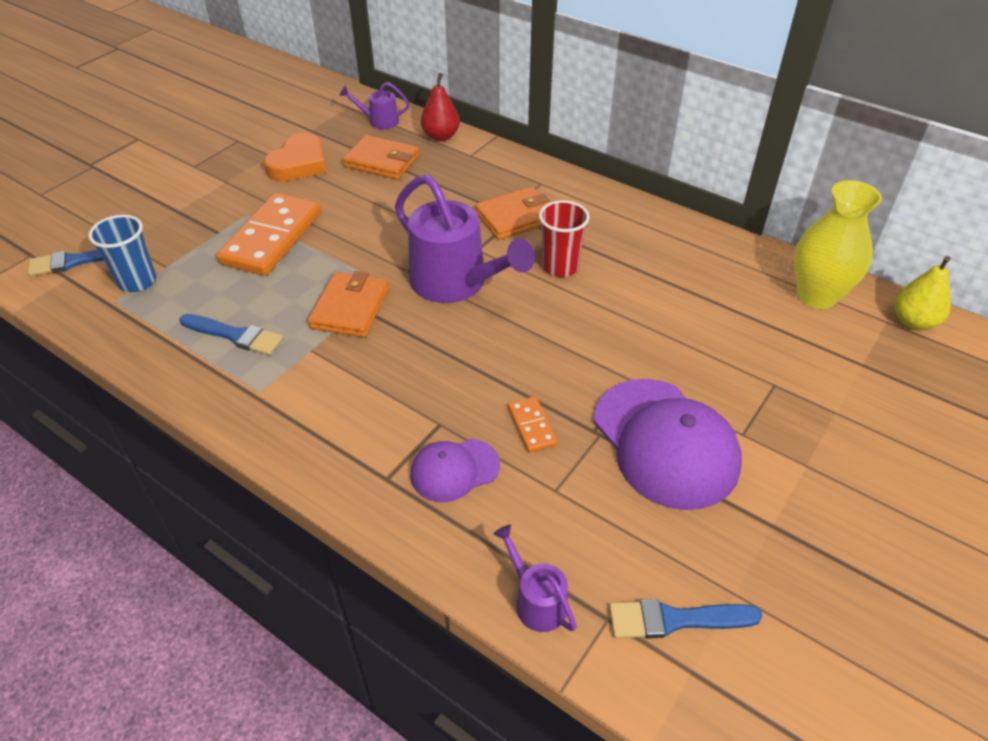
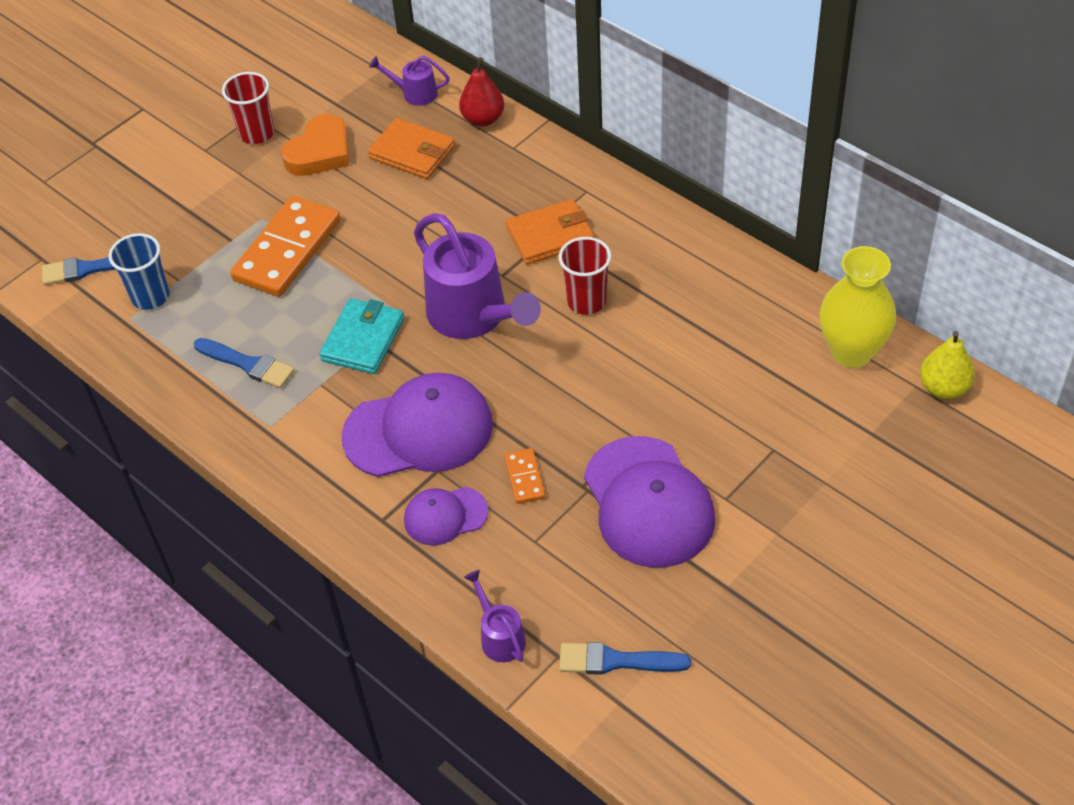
camera: 10 degrees right, 5 degrees up
orange wallet [308,271,389,338] -> turquoise wallet [319,298,404,374]
none -> red cup [222,72,274,144]
none -> purple cap [342,373,493,477]

